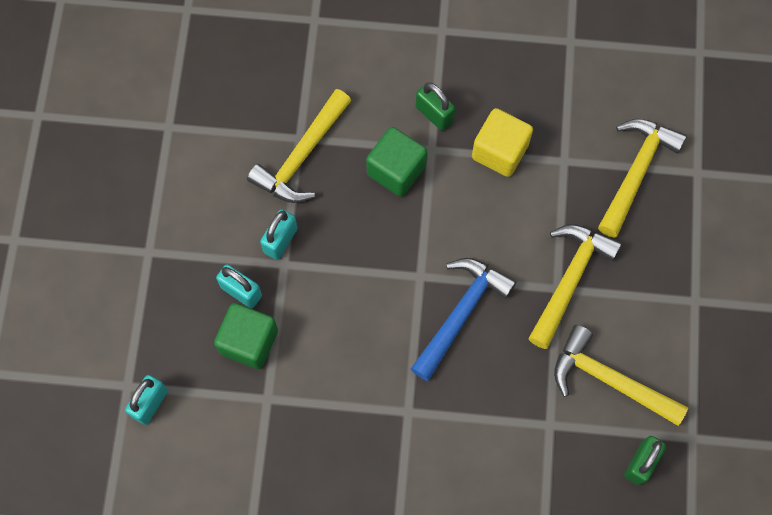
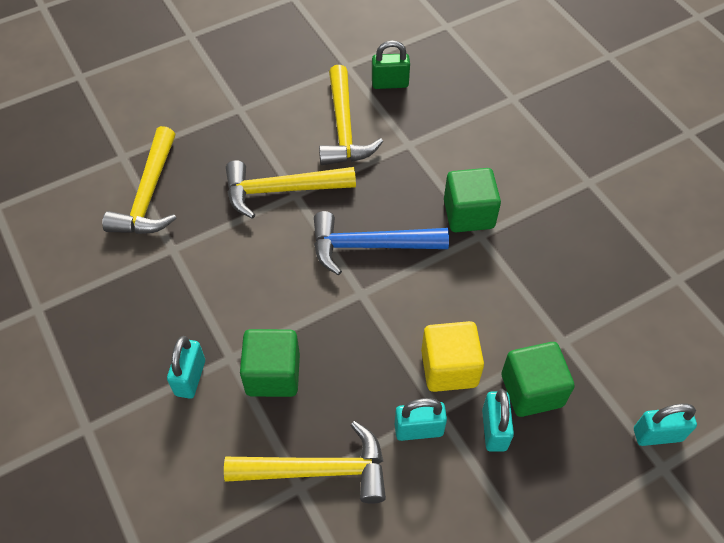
camera: 125 degrees left, 15 degrees down
green padlock [416,82,455,131] -> turquoise padlock [167,336,205,399]
yellow cube [472,108,533,177] -> yellow cube moved to [421,321,484,392]
yellow hammer [598,119,687,238] -> yellow hammer turned 75 degrees counterclockwise [102,126,176,234]
none -> green cube [444,168,501,232]

